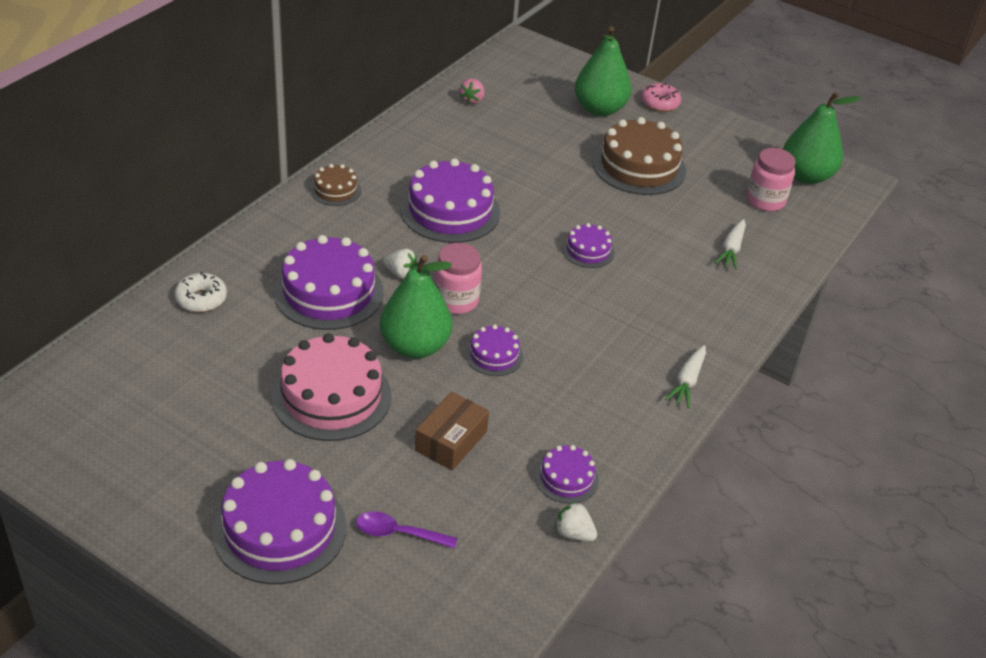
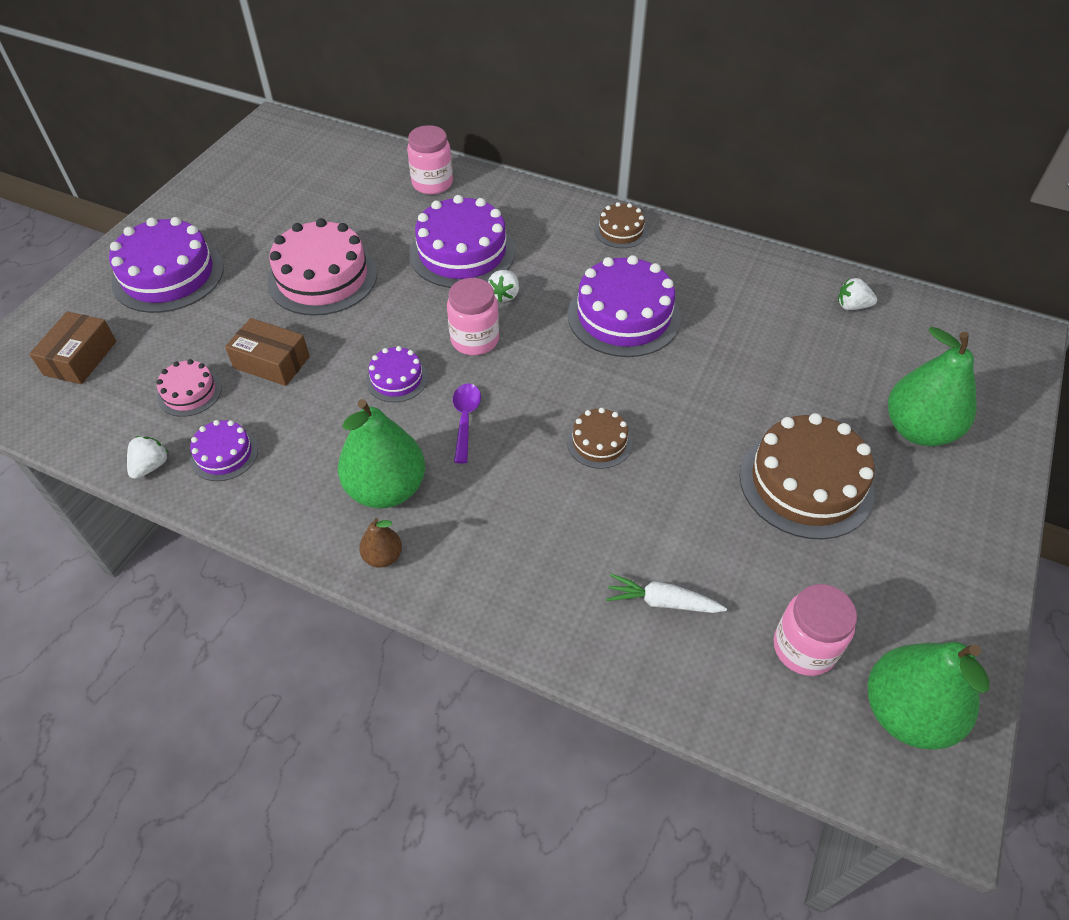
camera: 85 degrees right, 10 degrees up
white donut [175,272,227,312] -> pink jar [407,125,453,194]
purple spoon [356,511,457,549] -> purple spoon moved to [453,383,481,464]
green pear [380,255,452,359] -> green pear moved to [338,399,425,508]
pink strawberry [460,79,484,104] -> white strawberry [838,278,877,310]
purple cake [562,223,614,268] -> brown cake [567,408,632,469]
pink donut [641,83,681,112] -> none
white carrot [665,345,706,408] -> brown pear [359,518,402,568]
none -> brown box [29,311,116,384]
none -> pink cake [157,359,222,417]

